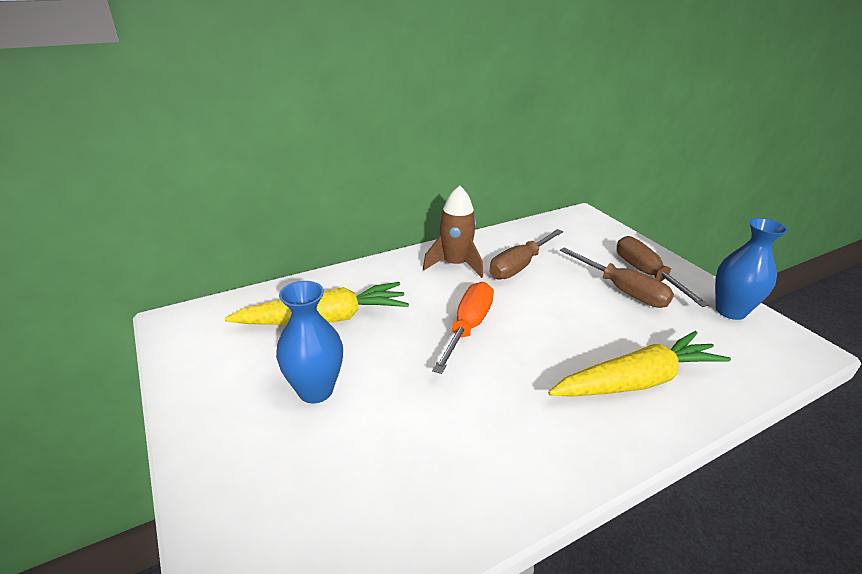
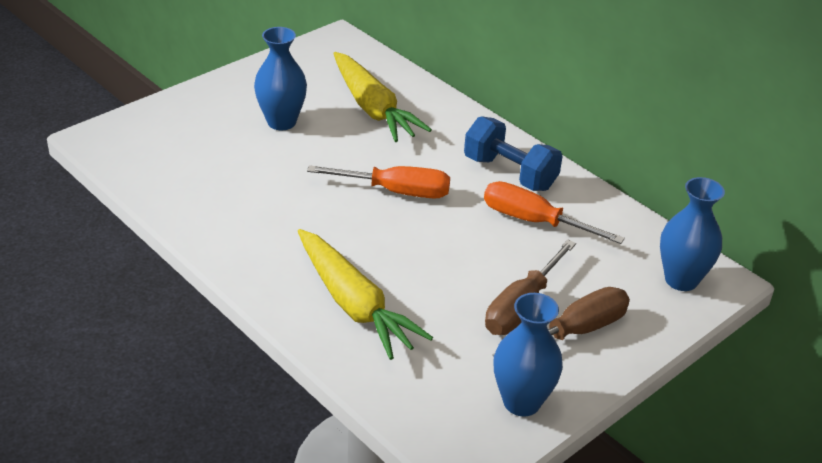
camera: 75 degrees right, 5 degrees up
brown rocket [423,185,483,278] -> blue dumbbell [464,116,563,191]
brown screwdriver [489,229,563,280] -> orange screwdriver [484,181,625,244]
none -> blue vase [660,177,725,291]

